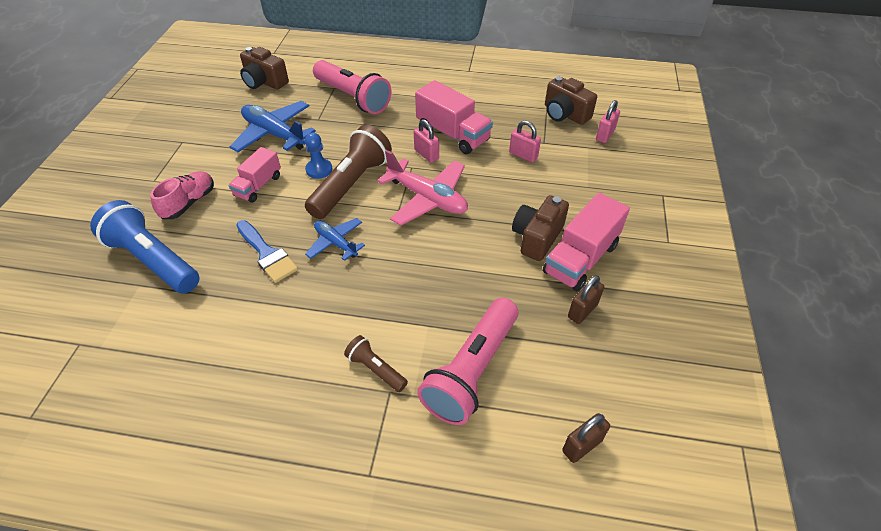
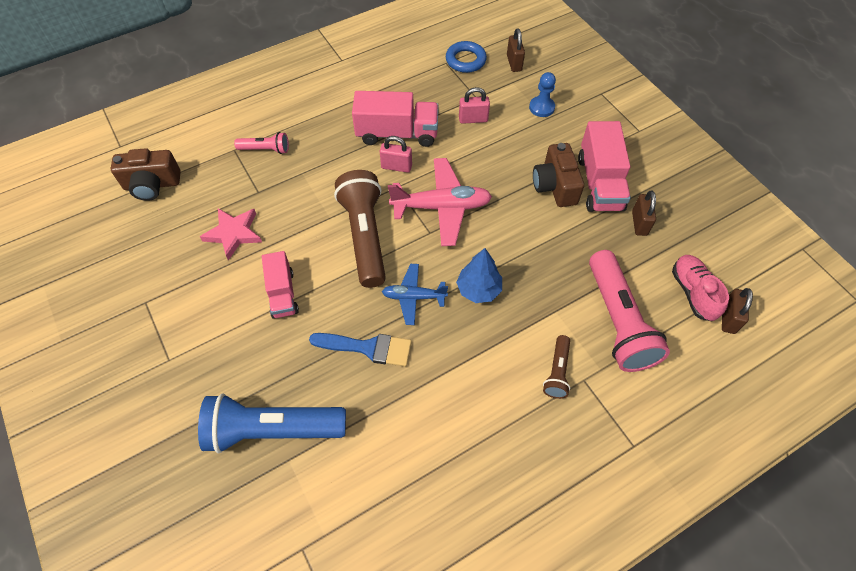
camera: 40 degrees left, 10 degrees up
pink shoe [150,171,214,219] -> pink shoe moved to [672,255,729,321]
blue plane [230,101,316,152] -> pink star [200,208,262,260]
blue pawn [305,132,332,179] -> blue pawn moved to [529,72,556,117]
pink flashlight [313,60,392,114] -> pink flashlight [234,132,289,154], size x0.49
brown flashlight [344,335,408,392] -> brown flashlight turned 75 degrees counterclockwise [543,335,570,399]
brown camera [545,76,597,125] -> blue ring [446,41,487,73]
pink padlock [596,100,620,143] -> brown padlock [507,28,525,72]
none -> blue tree [456,248,502,303]

